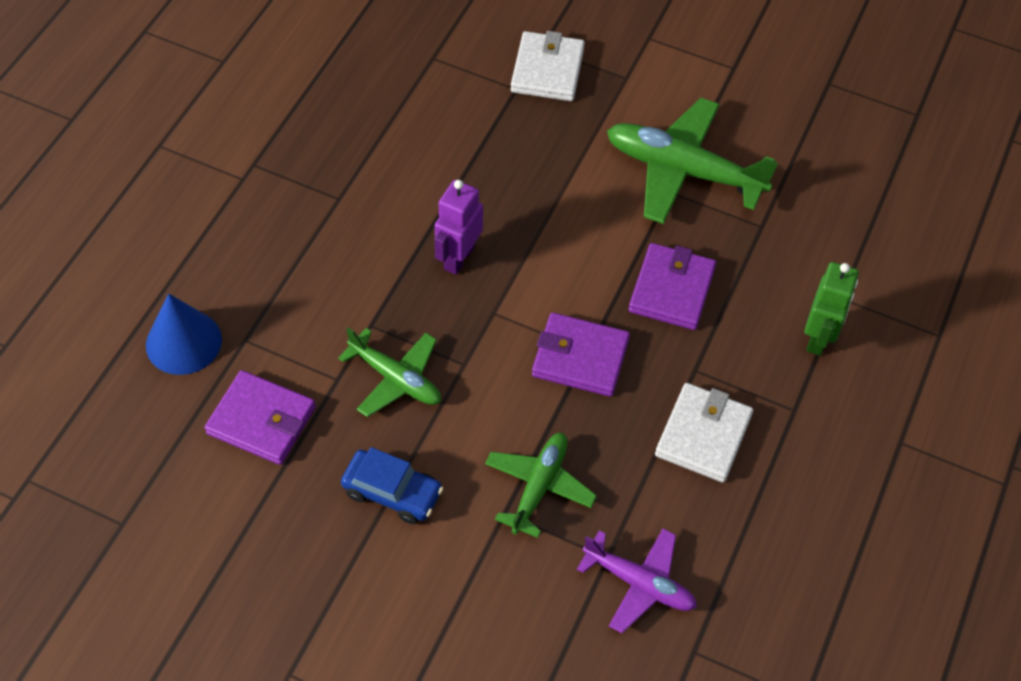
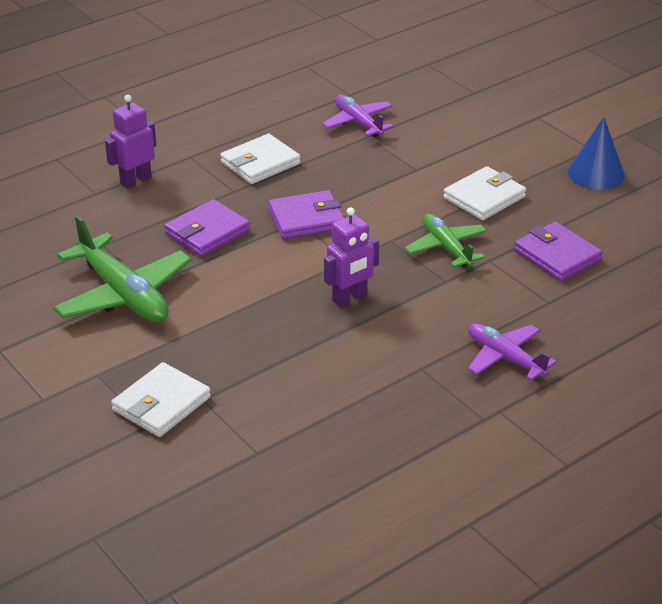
camera: 150 degrees left, 20 degrees down
blue cone [146,294,222,375] -> blue cone moved to [568,117,625,190]
blue car [341,447,443,524] -> white wallet [443,166,526,220]
green plane [485,433,597,538] -> none
purple wallet [532,313,630,397] -> purple wallet turned 60 degrees counterclockwise [268,190,344,239]
green robot [804,262,859,356] -> purple robot [105,95,156,188]
none -> purple plane [468,323,557,381]

